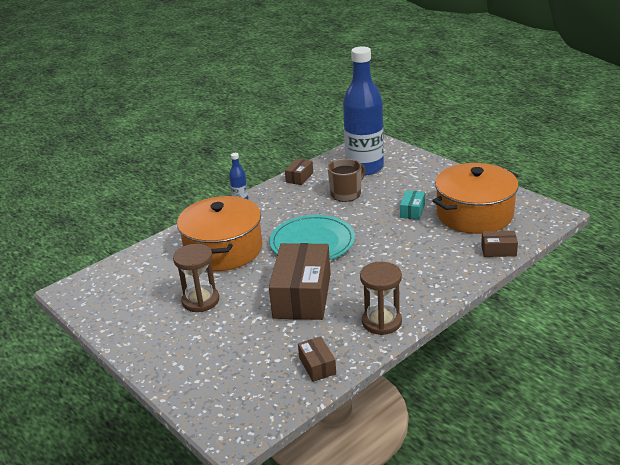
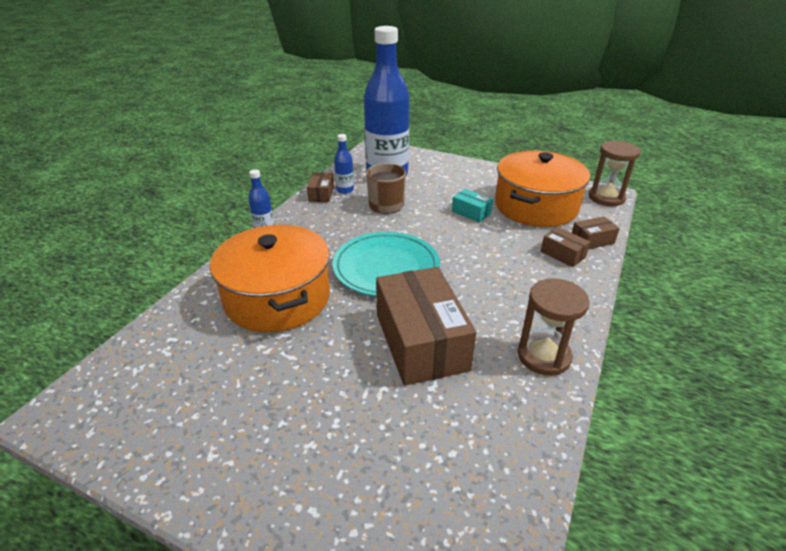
camera: 25 degrees left, 5 degrees up
brown hourglass [173,244,219,312] -> brown hourglass moved to [589,141,641,206]
brown box [298,336,336,382] -> brown box moved to [541,227,590,267]
turquoise box [400,190,425,220] -> turquoise box turned 45 degrees counterclockwise [452,189,493,223]
none -> blue bottle [334,134,354,194]

